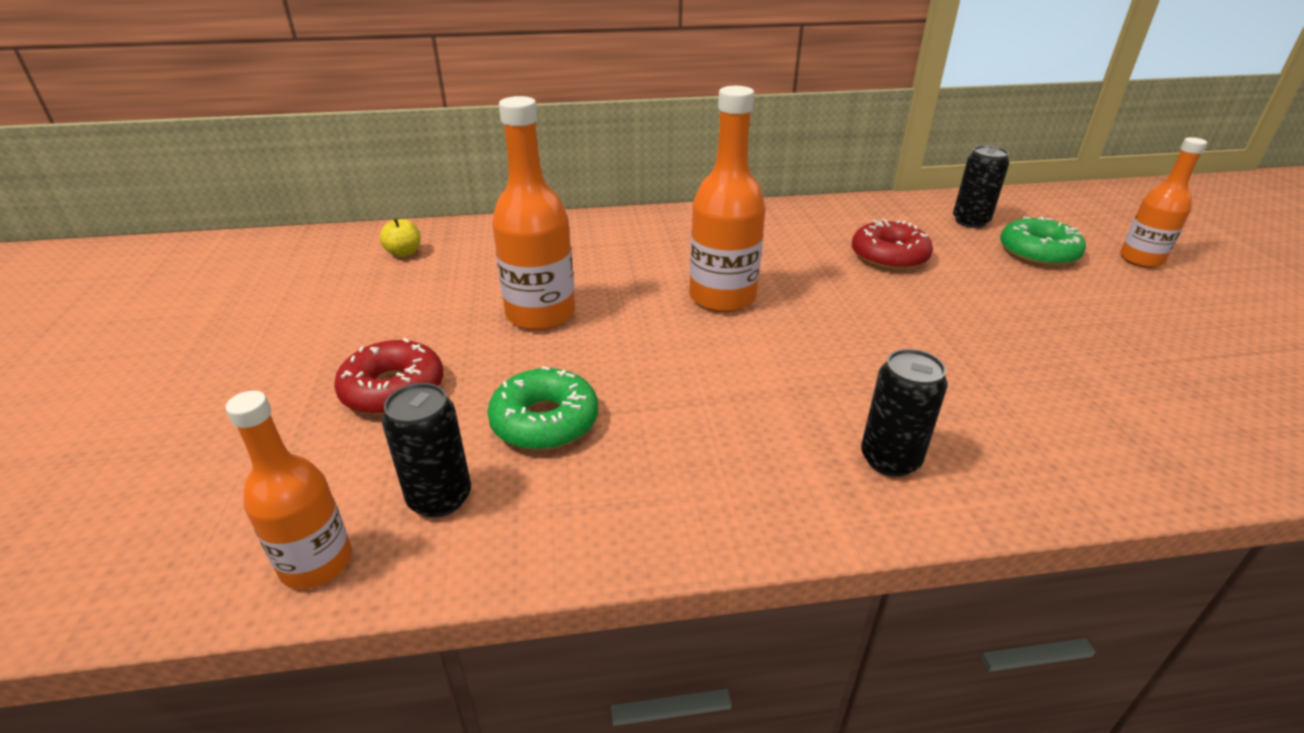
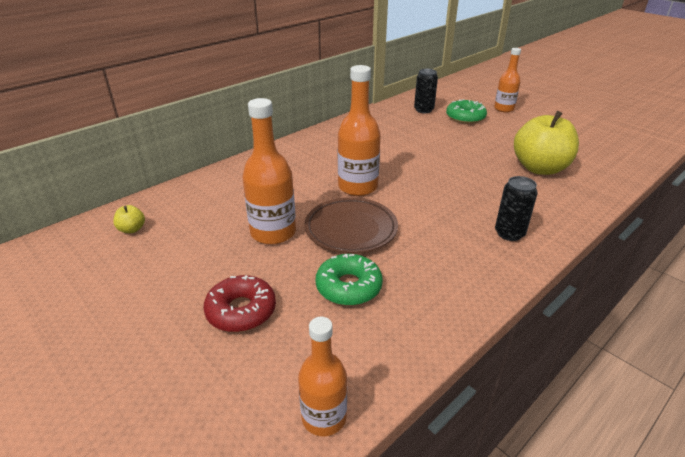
camera: 35 degrees left, 0 degrees up
black can [382,383,471,517] -> none
red donut [852,219,933,271] -> none
none -> brown plate [304,197,398,253]
none -> yellow apple [514,111,579,175]

